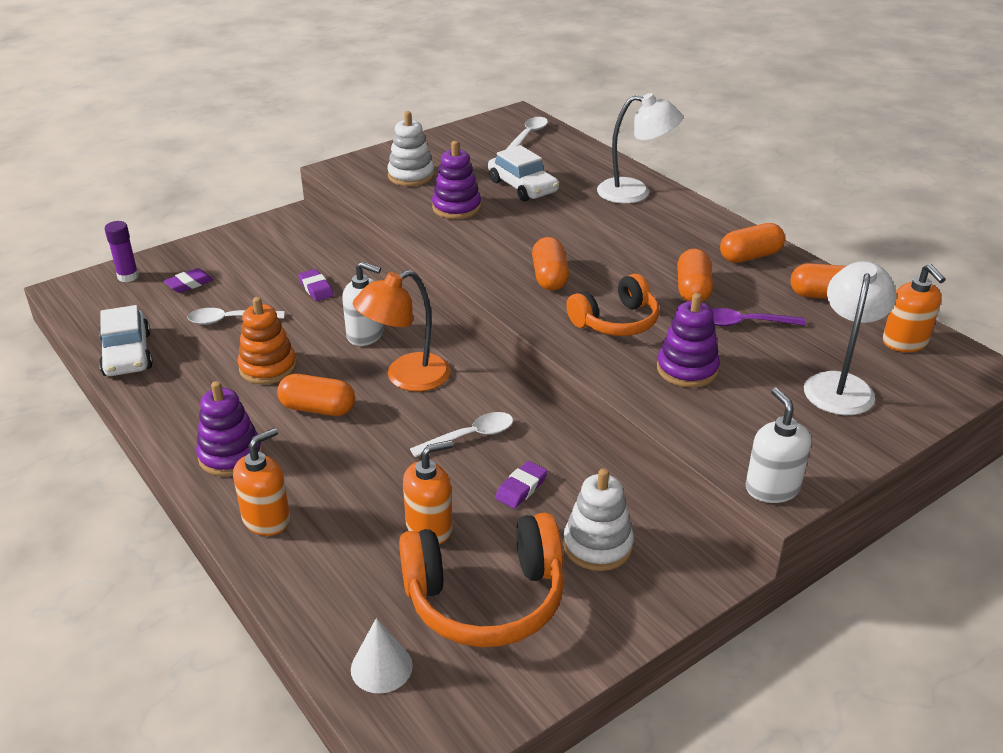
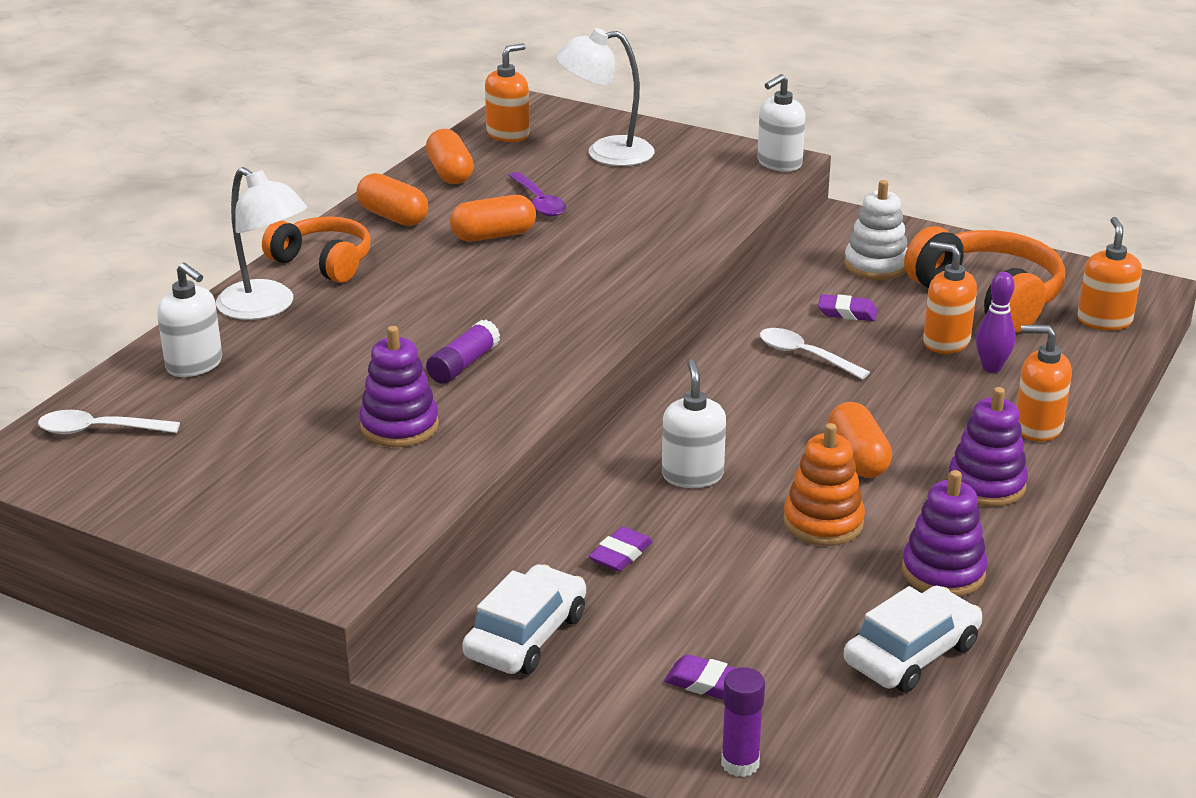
camera: 115 degrees left, 5 degrees down
white spoon [187,308,285,325] -> none
white cone [351,618,413,693] -> orange soap dispenser [1078,217,1142,330]
orange lamp [353,270,451,392] -> none
white stacking toy [387,111,434,186] -> none
white car [488,145,559,202] -> white car moved to [462,564,586,674]
orange capsule [532,237,569,291] -> none
orange headphones [566,274,659,336] -> orange headphones moved to [262,216,371,283]
white lamp [597,93,683,204] -> white lamp turned 150 degrees clockwise [216,167,307,320]
purple stacking toy [657,293,720,388] -> purple stacking toy moved to [902,470,988,597]
none -> white soap dispenser [157,262,222,377]
none -> purple glue stick [426,320,500,384]
none -> purple bowling pin [976,272,1016,373]

